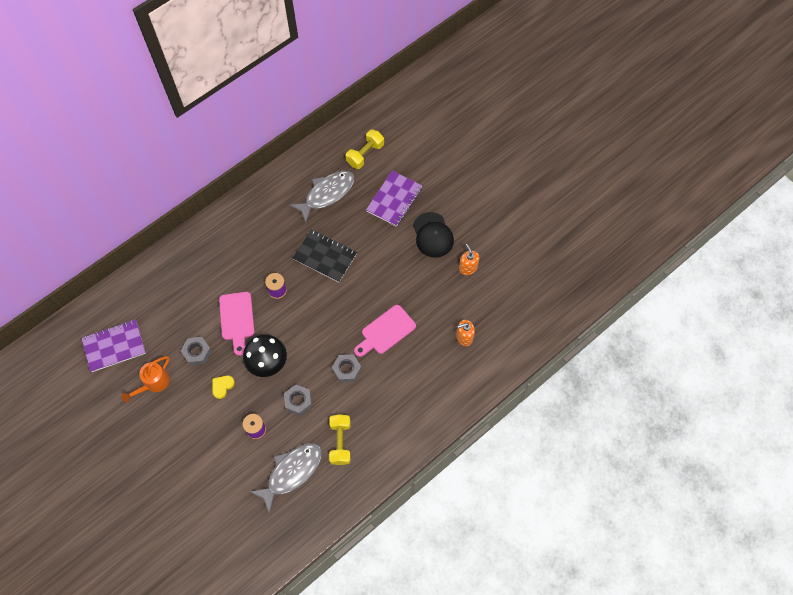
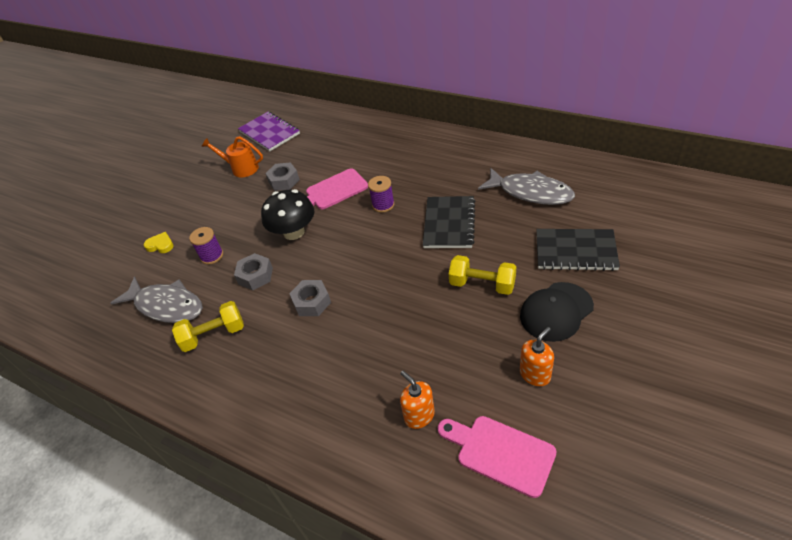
camera: 75 degrees right, 20 degrees down
yellow heart [213,376,235,399] -> yellow heart moved to [144,232,174,253]
yellow dumbbell [346,129,384,169] -> yellow dumbbell moved to [449,255,516,295]
pink cutting board [354,305,416,357] -> pink cutting board moved to [438,416,557,498]
purple notebook [366,171,422,227] -> black notebook [536,229,620,271]

